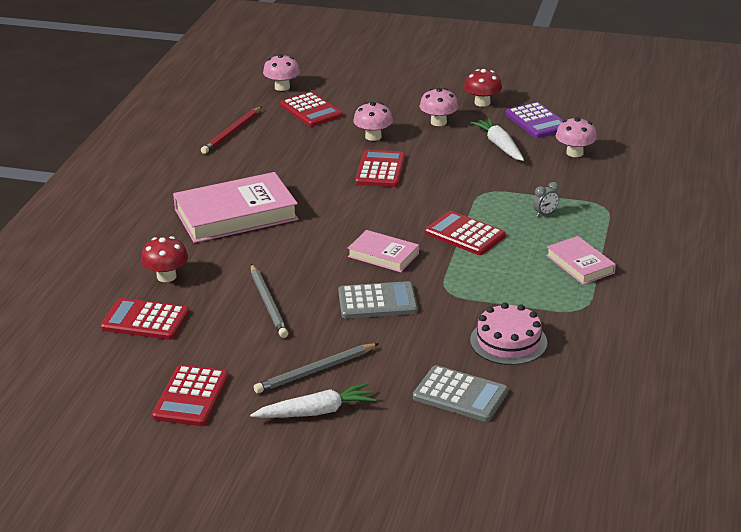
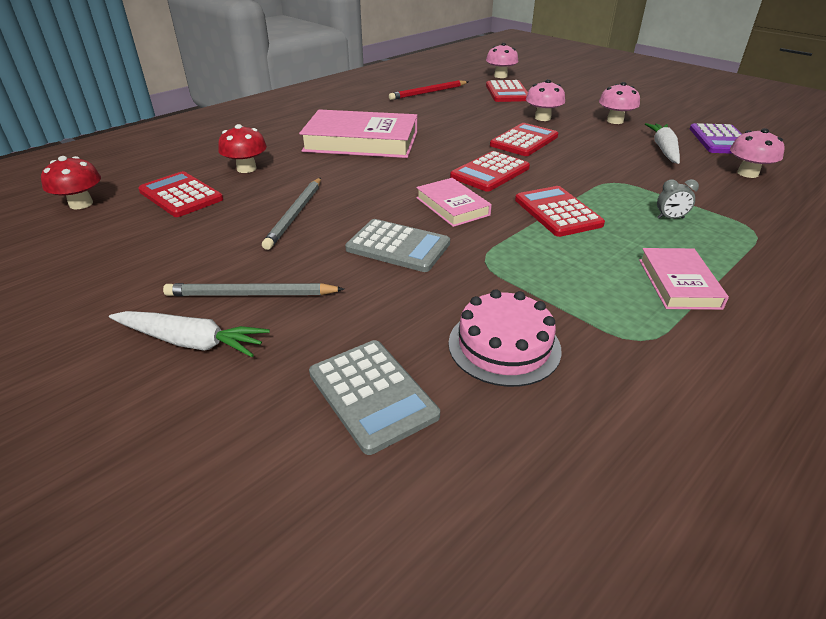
camera: 30 degrees right, 5 degrees up
red calculator [152,365,229,426] -> red calculator moved to [450,151,530,192]
red mushroom [464,69,502,107] -> red mushroom moved to [41,156,101,209]

